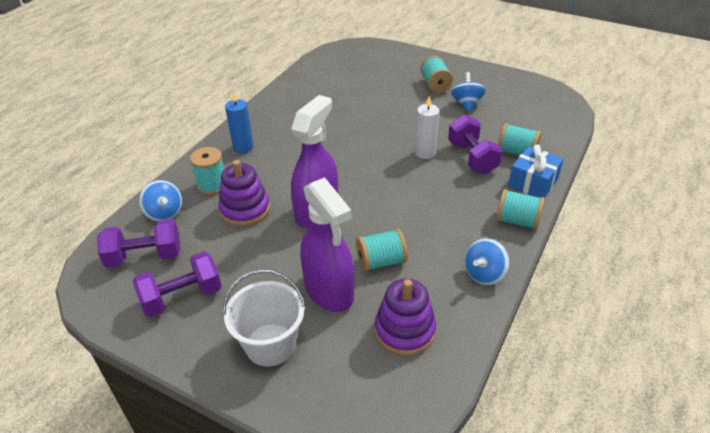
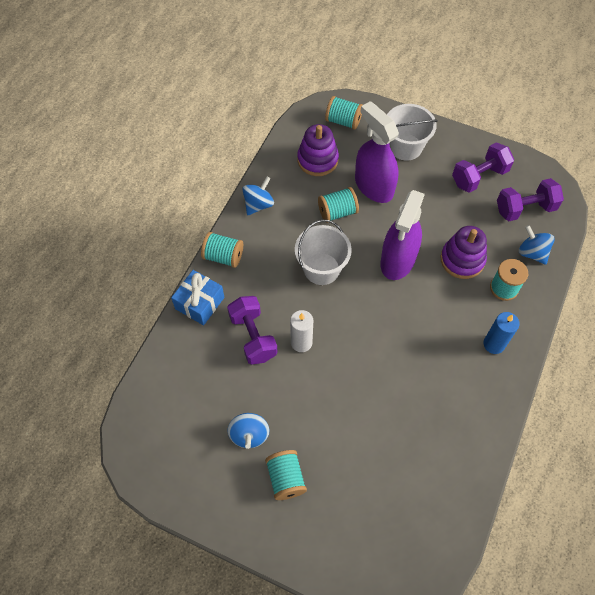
camera: 175 degrees right, 20 degrees up
turquoise spool [498,123,541,156] -> turquoise spool moved to [325,96,363,130]
none -> white bucket [295,219,352,285]

